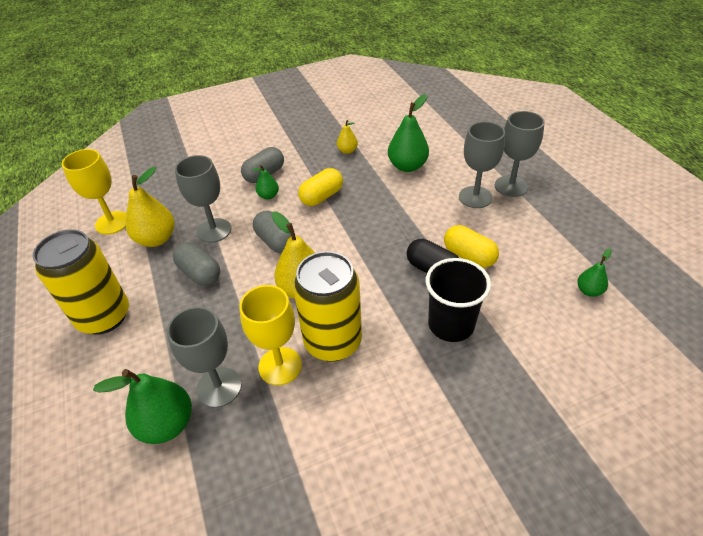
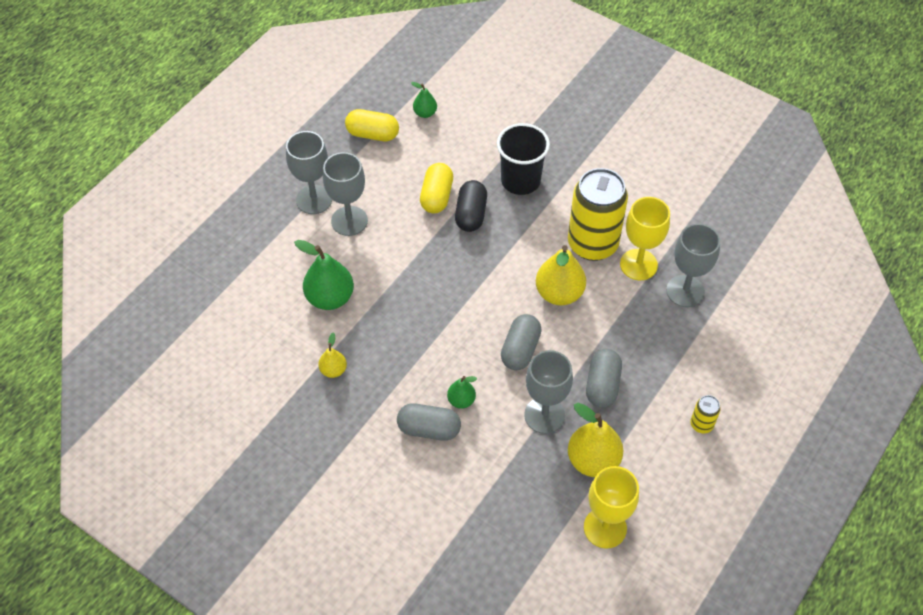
camera: 125 degrees left, 10 degrees up
yellow can [33,229,129,335] -> yellow can [690,395,721,433], size x0.42
green pear [93,369,192,444] -> none
yellow capsule [298,168,343,206] -> yellow capsule moved to [345,109,399,141]

